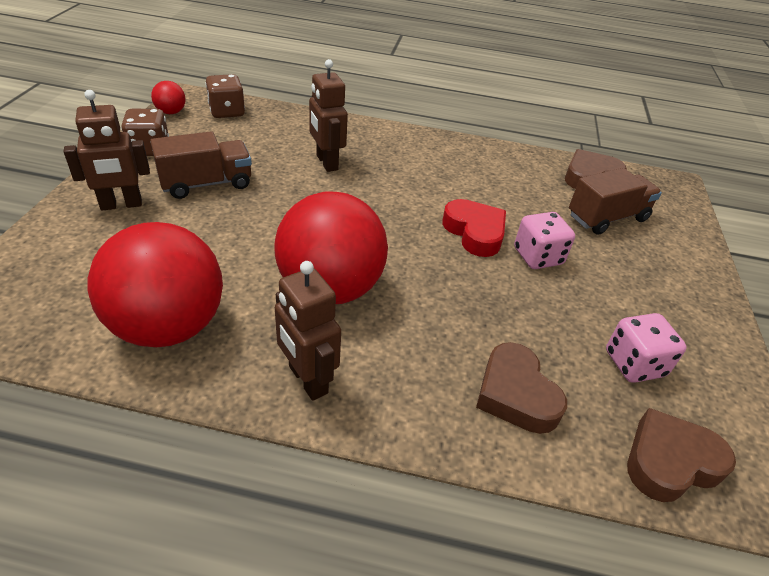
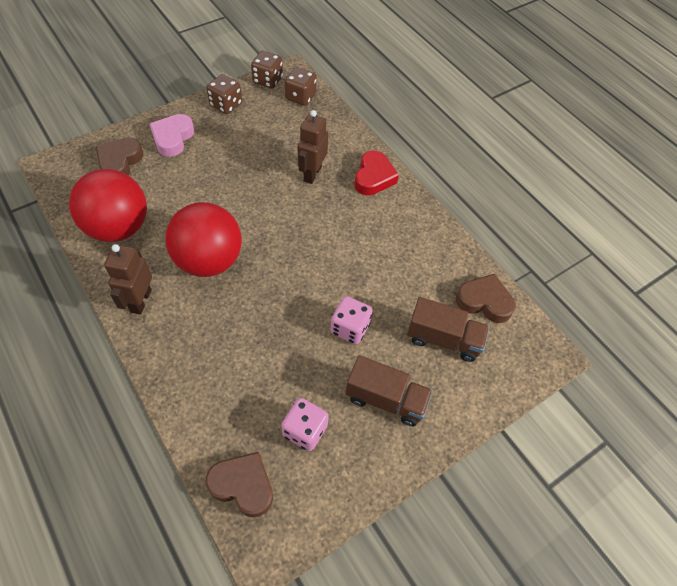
camera: 45 degrees right, 15 degrees up
brown robot [64,90,150,210] -> pink heart [149,114,195,157]
brown truck [150,131,252,199] -> brown truck moved to [345,355,433,426]
red ball [151,81,186,114] -> brown dice [251,51,283,88]
red heart [442,199,506,257] -> red heart moved to [354,150,399,195]
brown heart [476,342,567,434] -> brown heart moved to [96,137,143,175]

